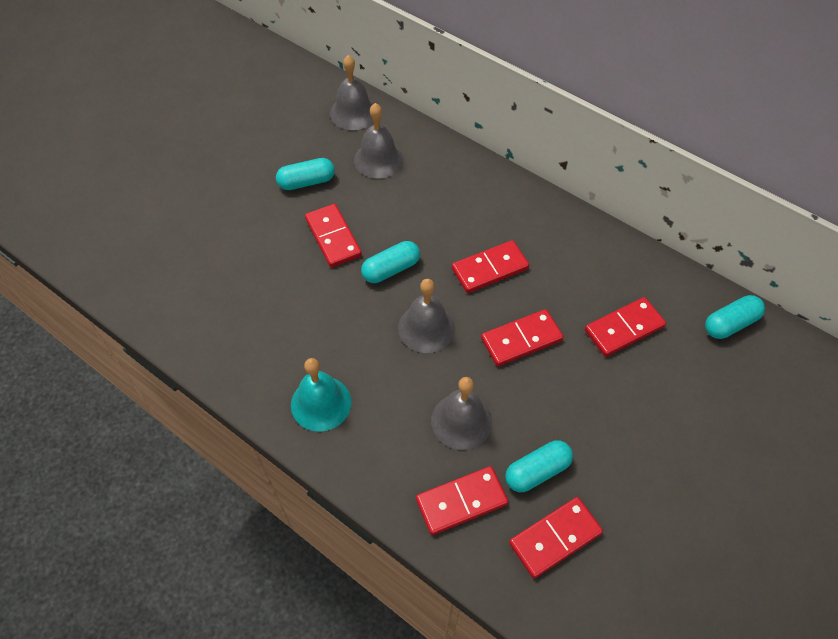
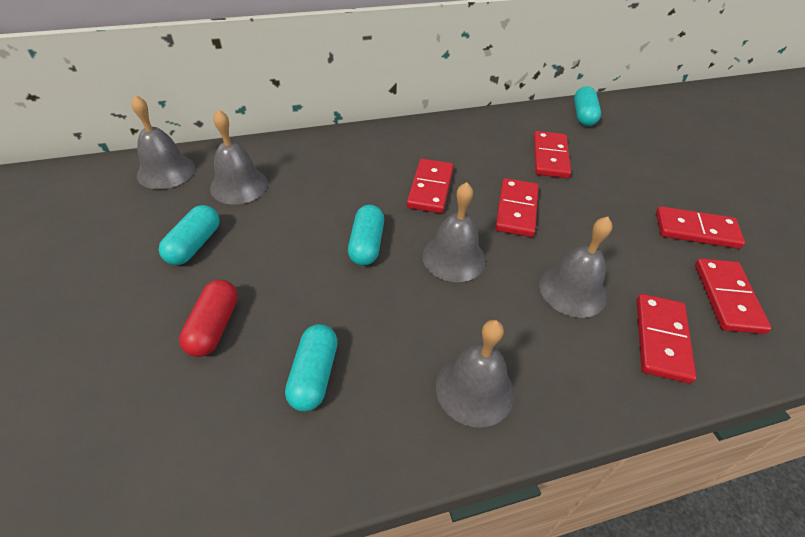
camera: 55 degrees left, 10 degrees down
turquoise bell [291,358,351,432] -> grey bell [436,320,514,428]
red domino [305,204,362,267] -> red domino moved to [656,206,745,249]
turquoise capsule [505,441,573,492] -> turquoise capsule moved to [285,324,338,411]
none -> red capsule [179,280,238,357]

